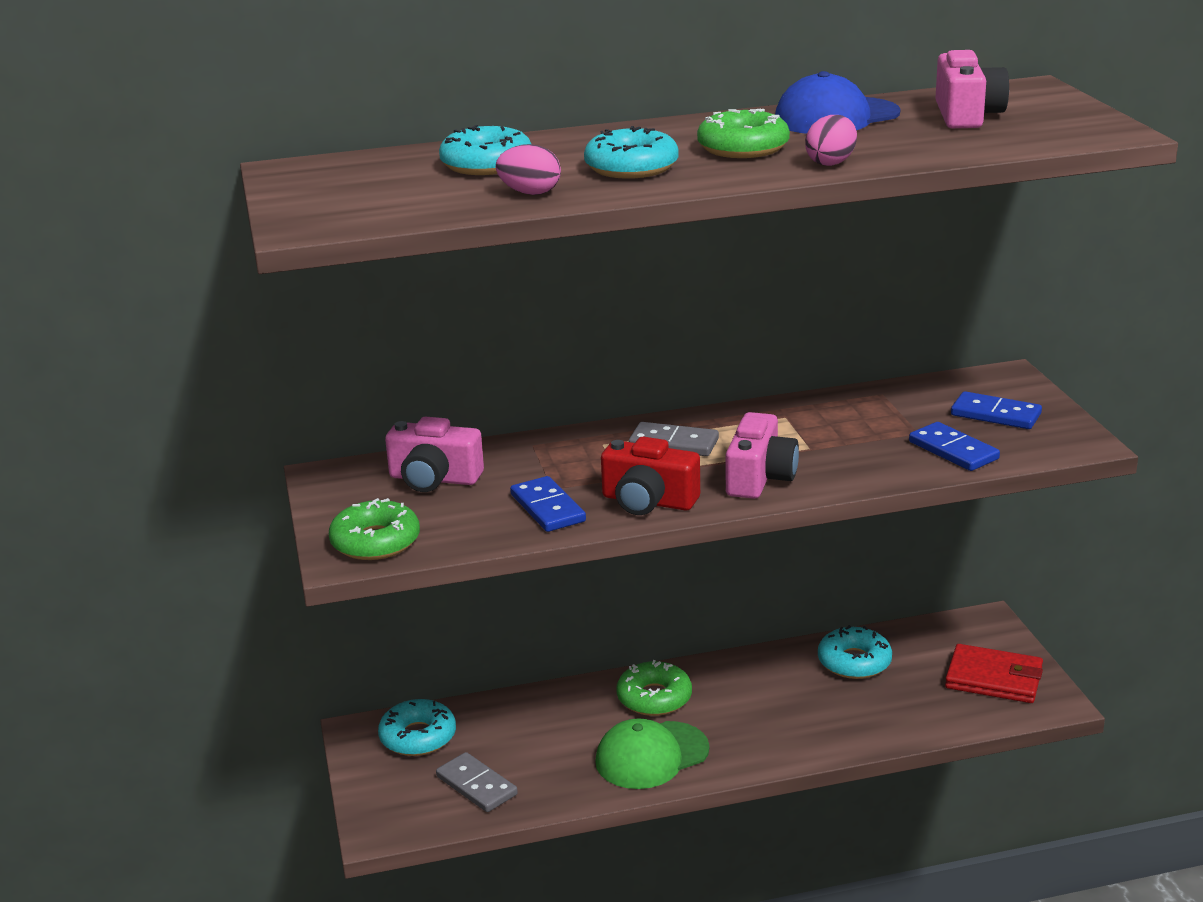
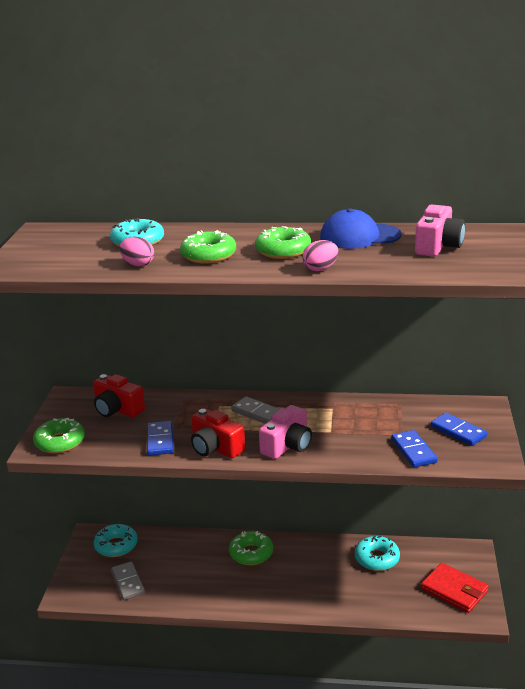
camera: 20 degrees right, 0 degrees up
pink camera [385,416,484,492] -> red camera [93,374,145,417]
turquoise donut [584,126,678,179] -> green donut [180,230,236,264]
green cap [595,719,710,789] -> none

